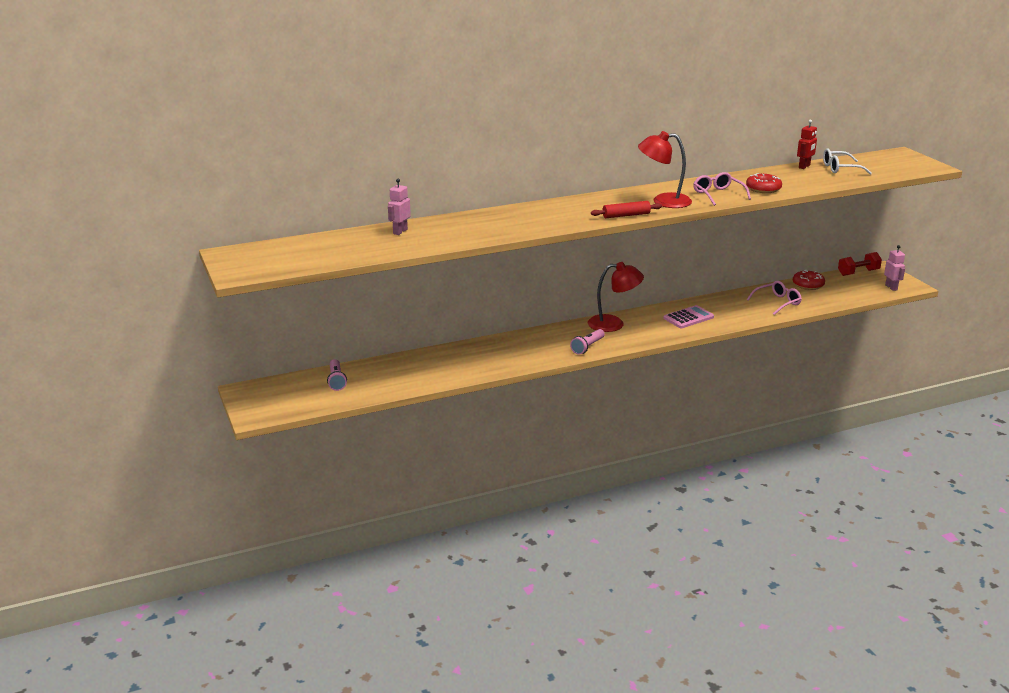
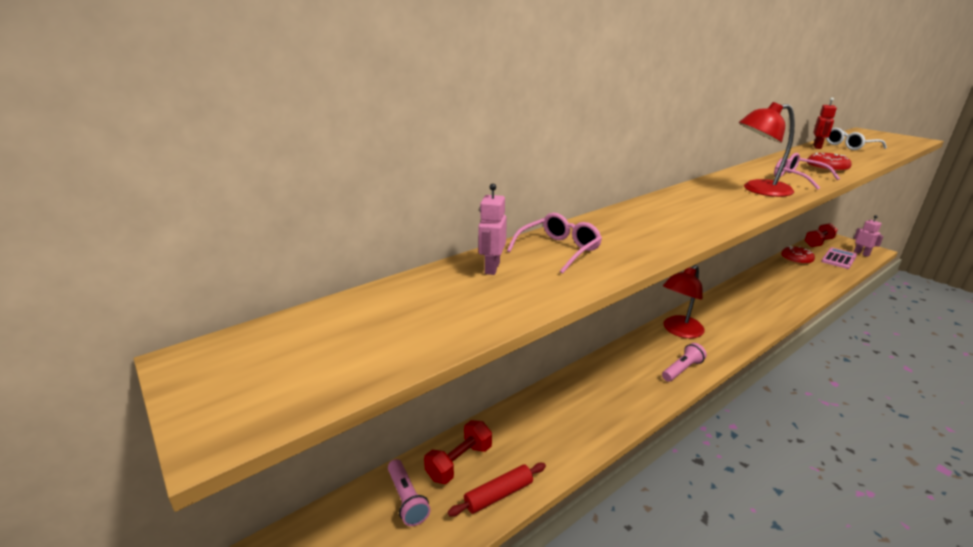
camera: 15 degrees left, 0 degrees up
pink flashlight [570,329,605,355] -> pink flashlight turned 150 degrees counterclockwise [662,343,707,382]
red lamp [588,262,644,332] -> red lamp turned 150 degrees clockwise [663,265,705,338]
red rolling pin [591,201,662,218] -> red rolling pin moved to [448,463,546,517]
pink calculator [663,305,714,328] -> pink calculator moved to [821,247,857,269]
pink glasses [747,281,802,315] -> pink glasses moved to [507,213,602,274]
none -> red dumbbell [424,420,492,484]

